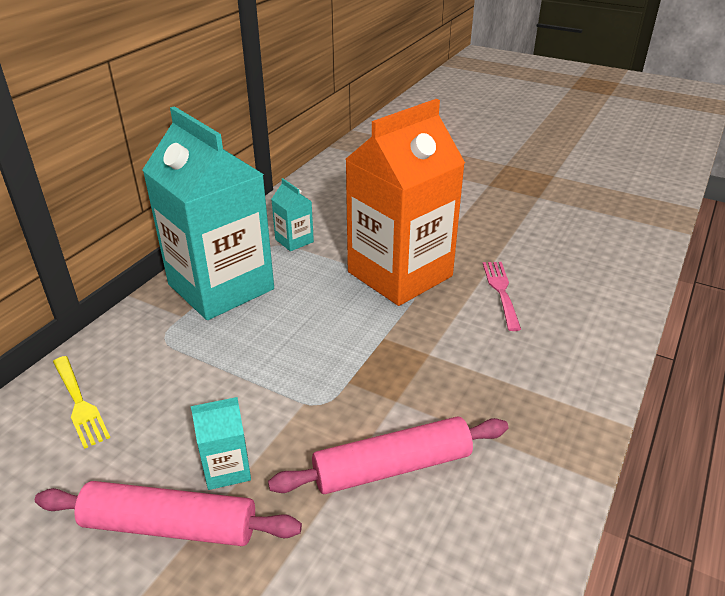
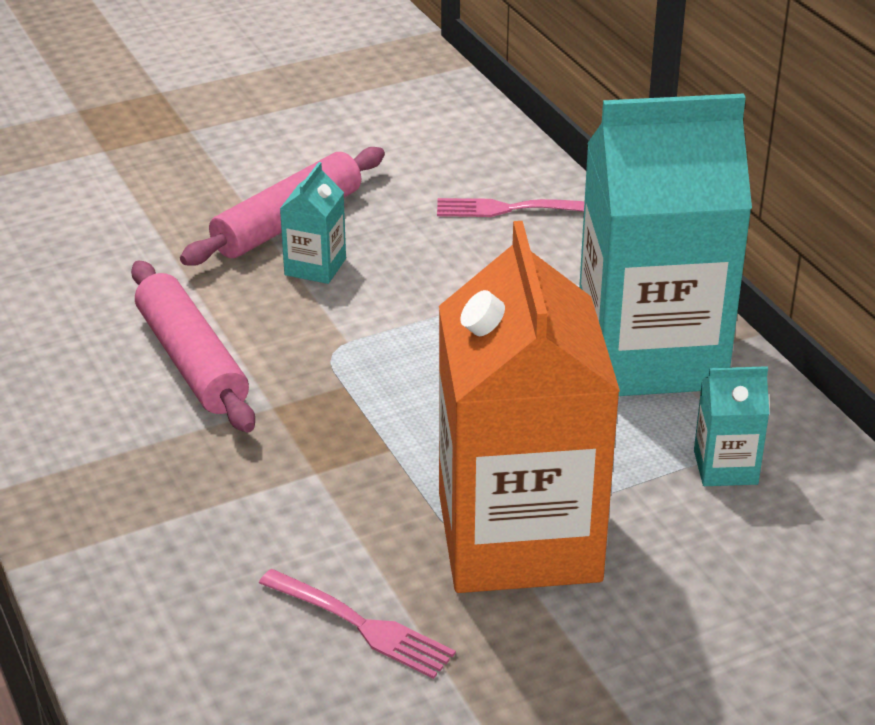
camera: 125 degrees right, 0 degrees up
yellow fork [53,356,110,449] -> pink fork [437,198,585,217]
pink rolling pin [268,416,508,494] -> pink rolling pin turned 45 degrees counterclockwise [131,261,255,433]

